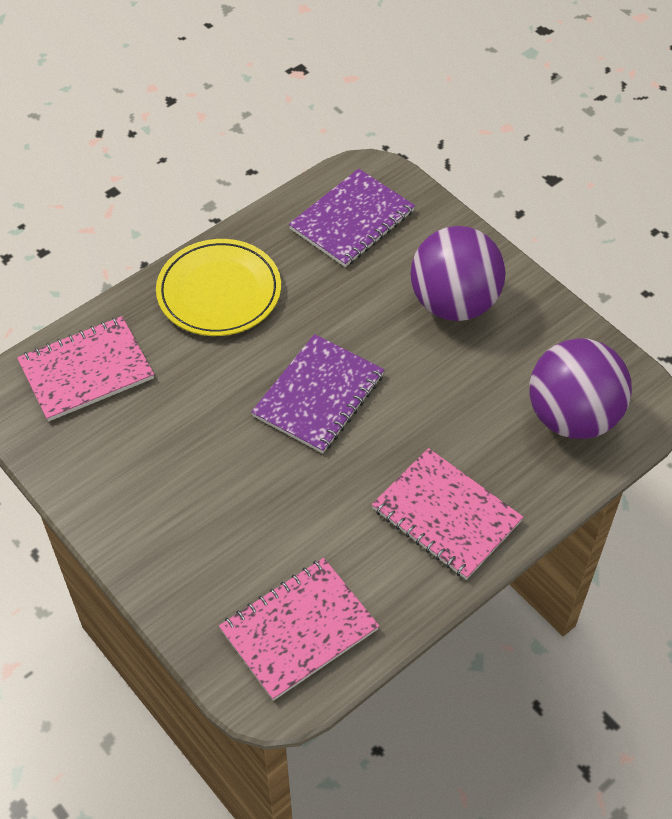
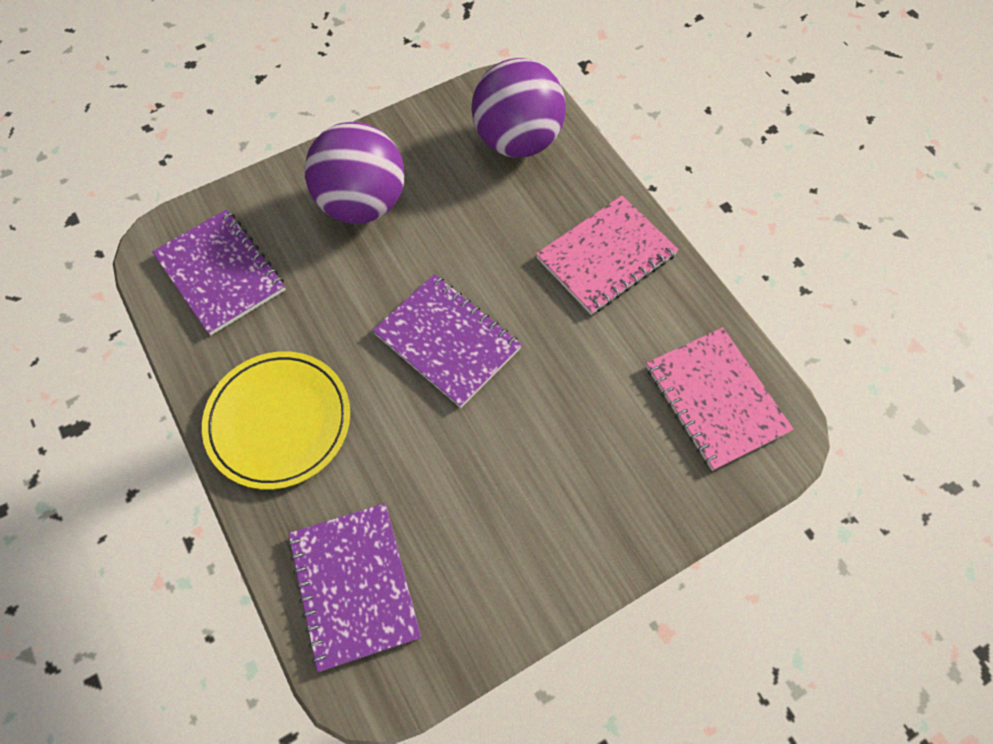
camera: 80 degrees left, 10 degrees up
pink notebook [17,316,154,422] -> purple notebook [288,503,421,672]

